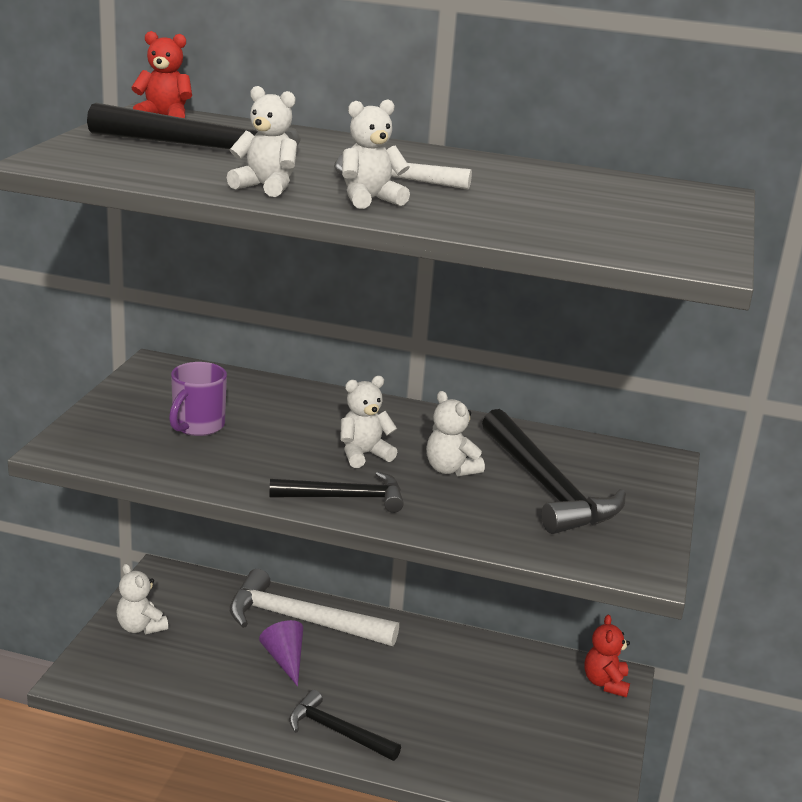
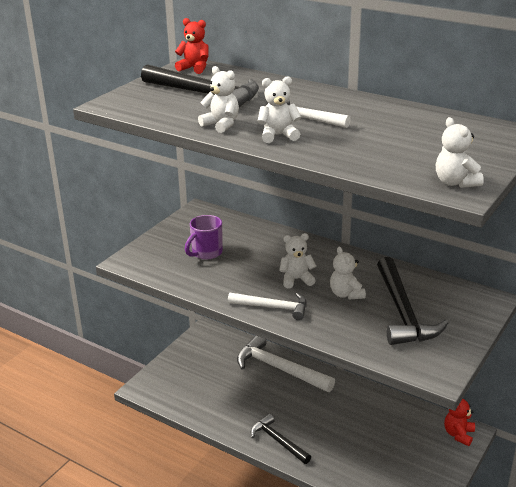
camera: 20 degrees right, 5 degrees up
white teddy bear [116,564,168,634] -> white teddy bear moved to [436,117,484,188]
purple cone [259,620,303,687] -> none
black hammer [269,472,404,513] -> white hammer [228,292,307,320]

